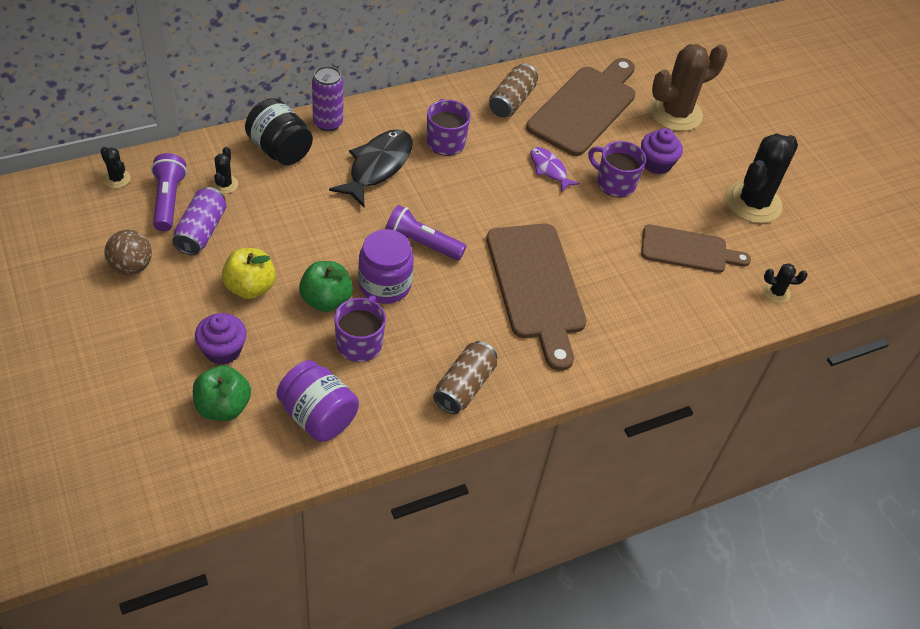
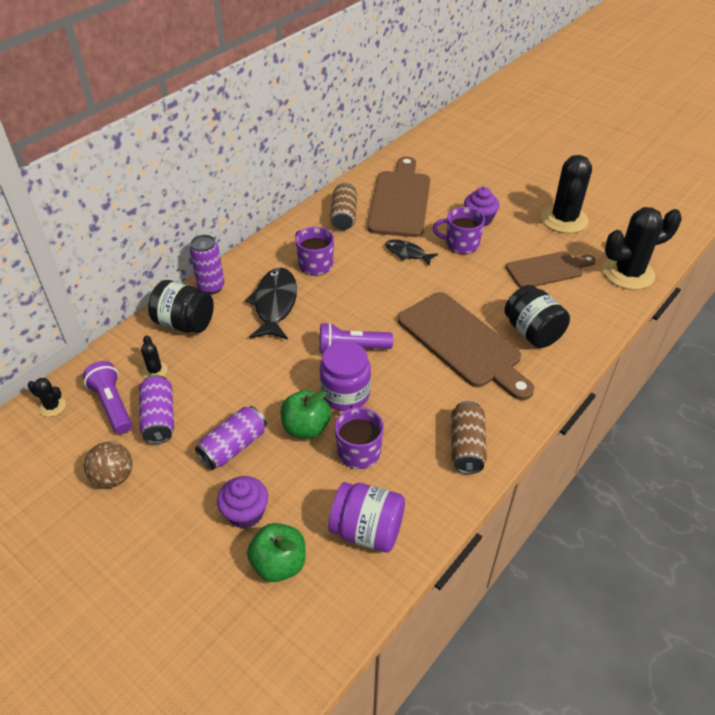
camera: 20 degrees left, 5 degrees down
yellow apple [222,248,276,299] -> purple can [195,406,267,470]
purple fish [530,147,580,192] -> black fish [385,239,438,266]
brown cactus [650,44,728,131] -> none
black cactus [764,263,807,303] -> black cactus [603,207,682,290], size x2.28
none -> black jar [504,285,570,348]

